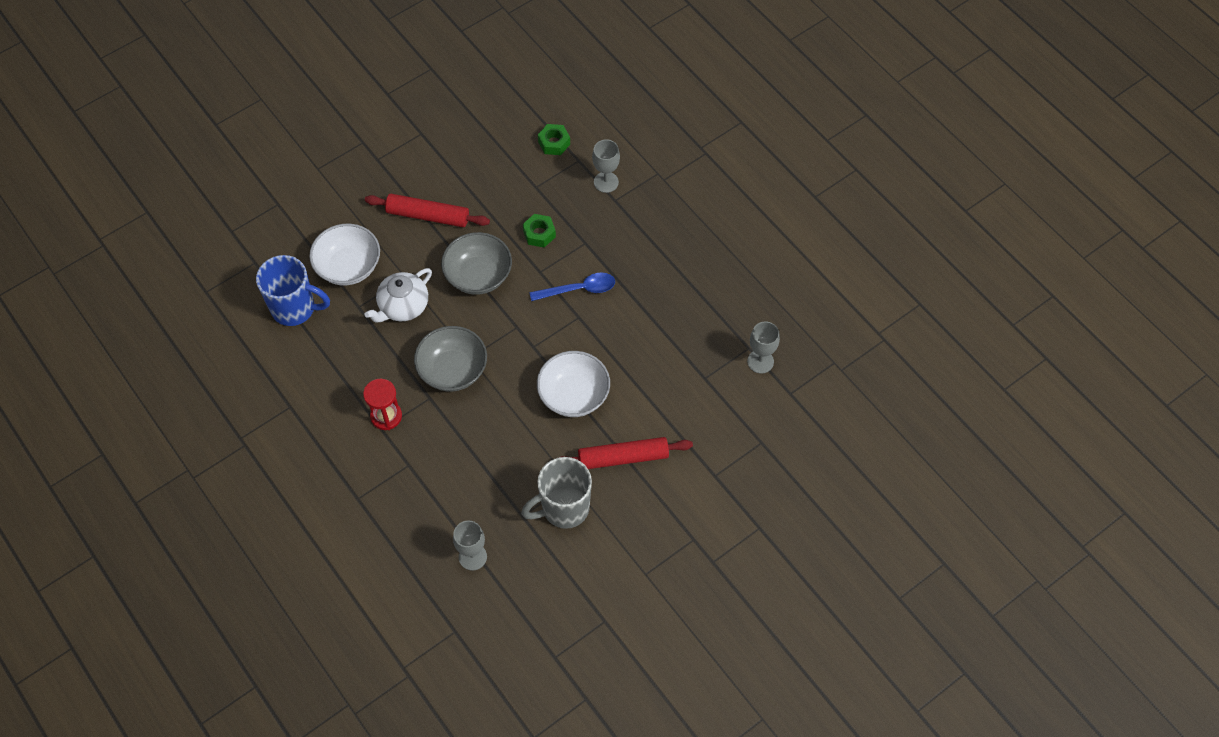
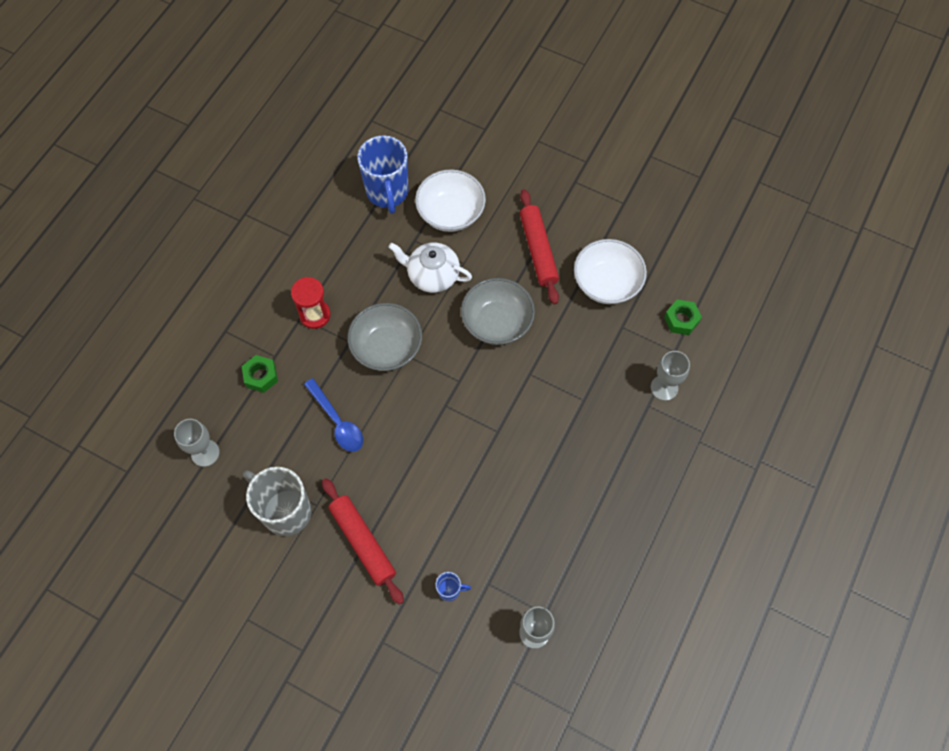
camera: 65 degrees right, 5 degrees up
green nut [523,214,556,248] -> green nut moved to [242,355,278,393]
blue spoon [530,273,615,301] -> blue spoon moved to [304,378,363,452]
white bowl [537,351,610,417] -> white bowl moved to [574,239,647,304]
none -> blue mug [435,572,471,601]

